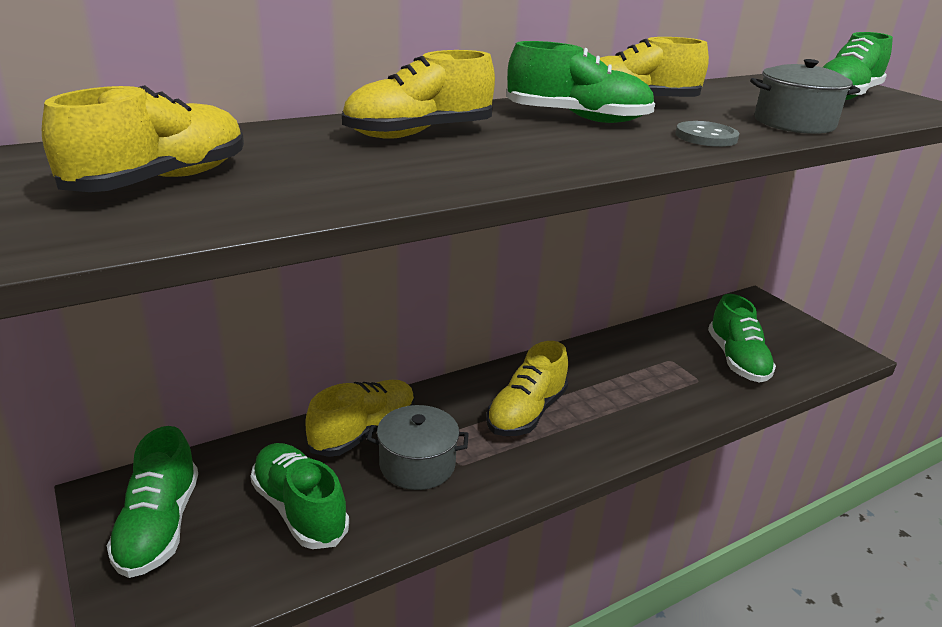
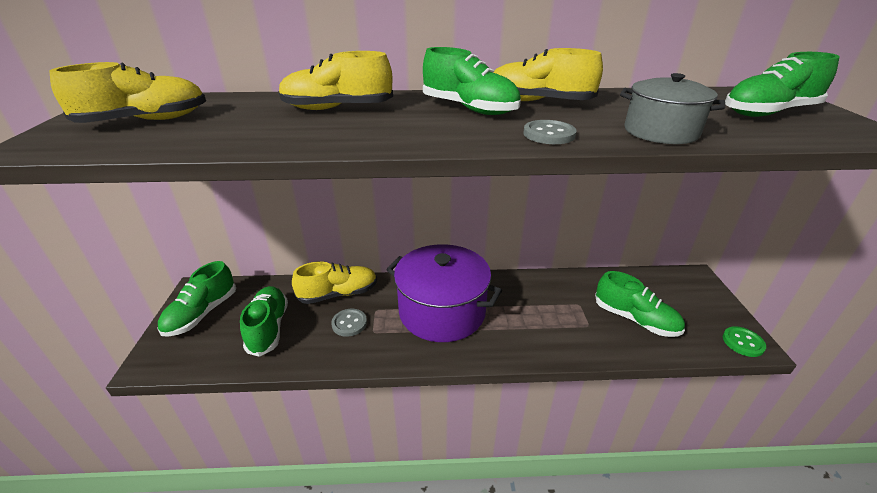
camera: 30 degrees right, 5 degrees up
grey pot [367,405,469,490] -> grey button [331,309,367,337]
yellow shoe [486,341,568,436] -> purple pot [386,244,502,342]
green shoe [708,294,776,383] -> green shoe turned 75 degrees counterclockwise [595,271,685,337]
none -> green button [723,326,766,357]

